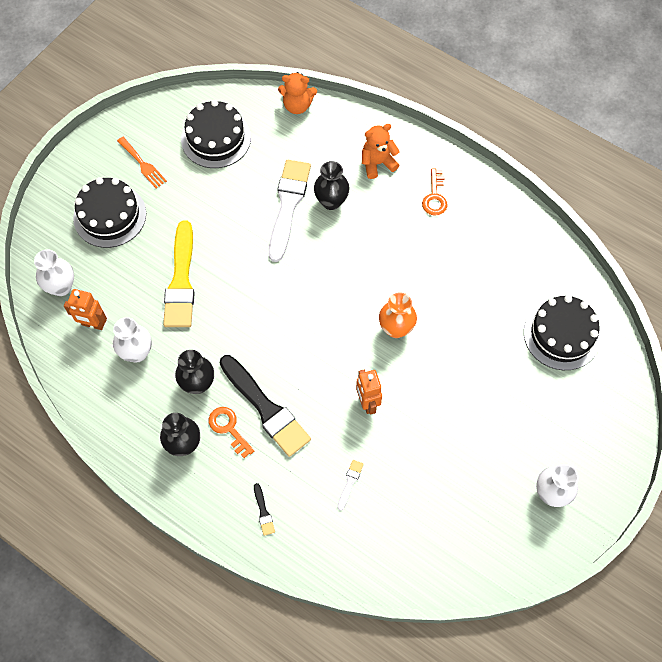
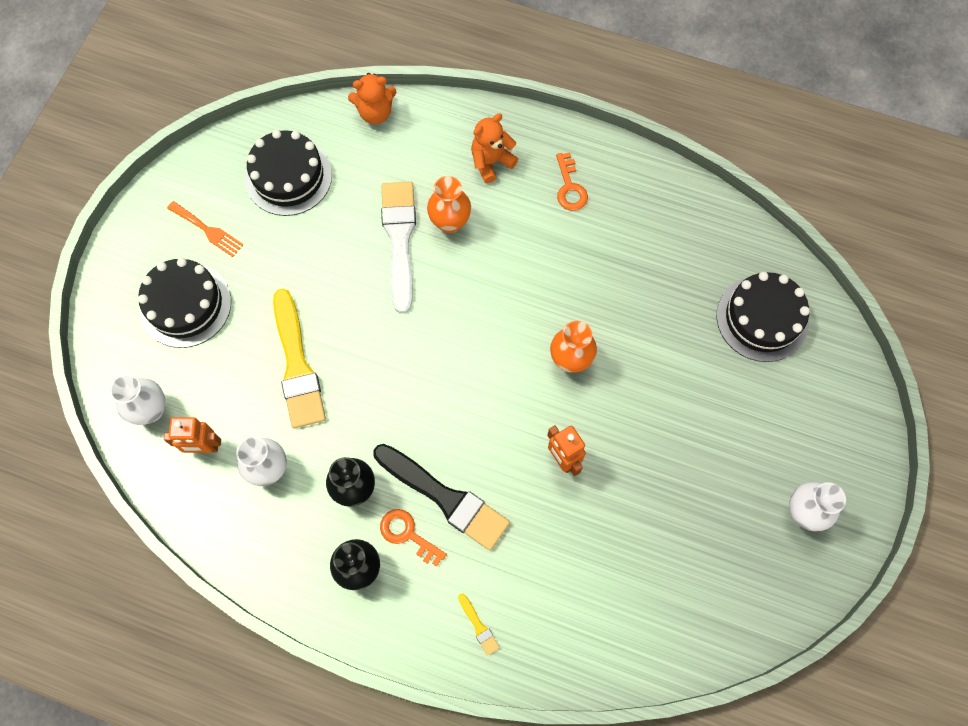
camera: 15 degrees left, 5 degrees up
black brush [254,483,275,536] -> yellow brush [458,593,500,656]
black vase [314,161,350,210] -> orange vase [427,176,471,233]
white brush [337,460,364,511] -> none

